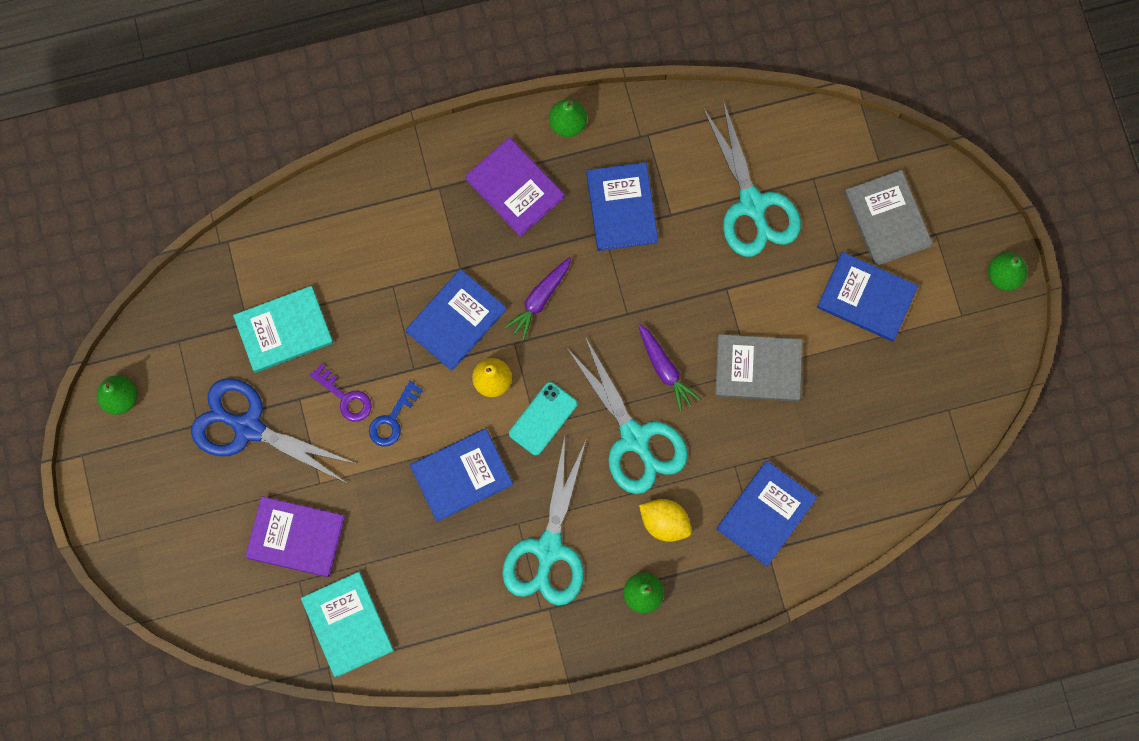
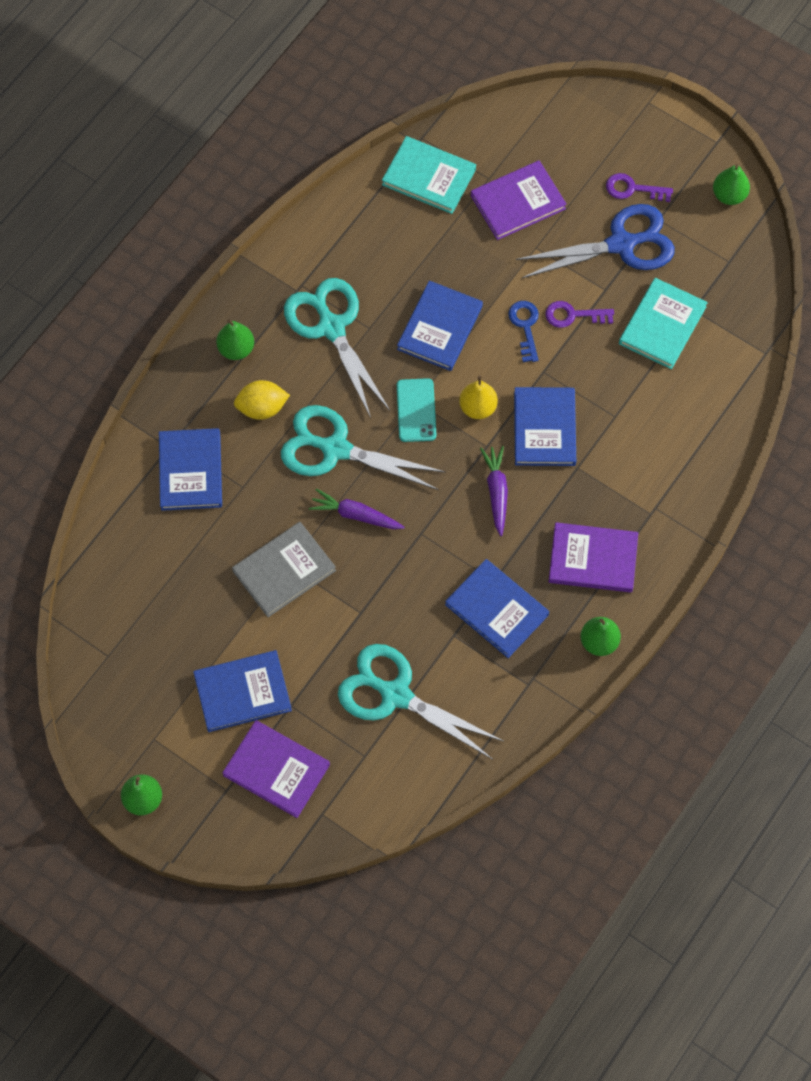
camera: 140 degrees right, 10 degrees down
grey book [845,170,933,266] -> purple book [222,720,330,818]
none -> purple key [606,173,673,202]

